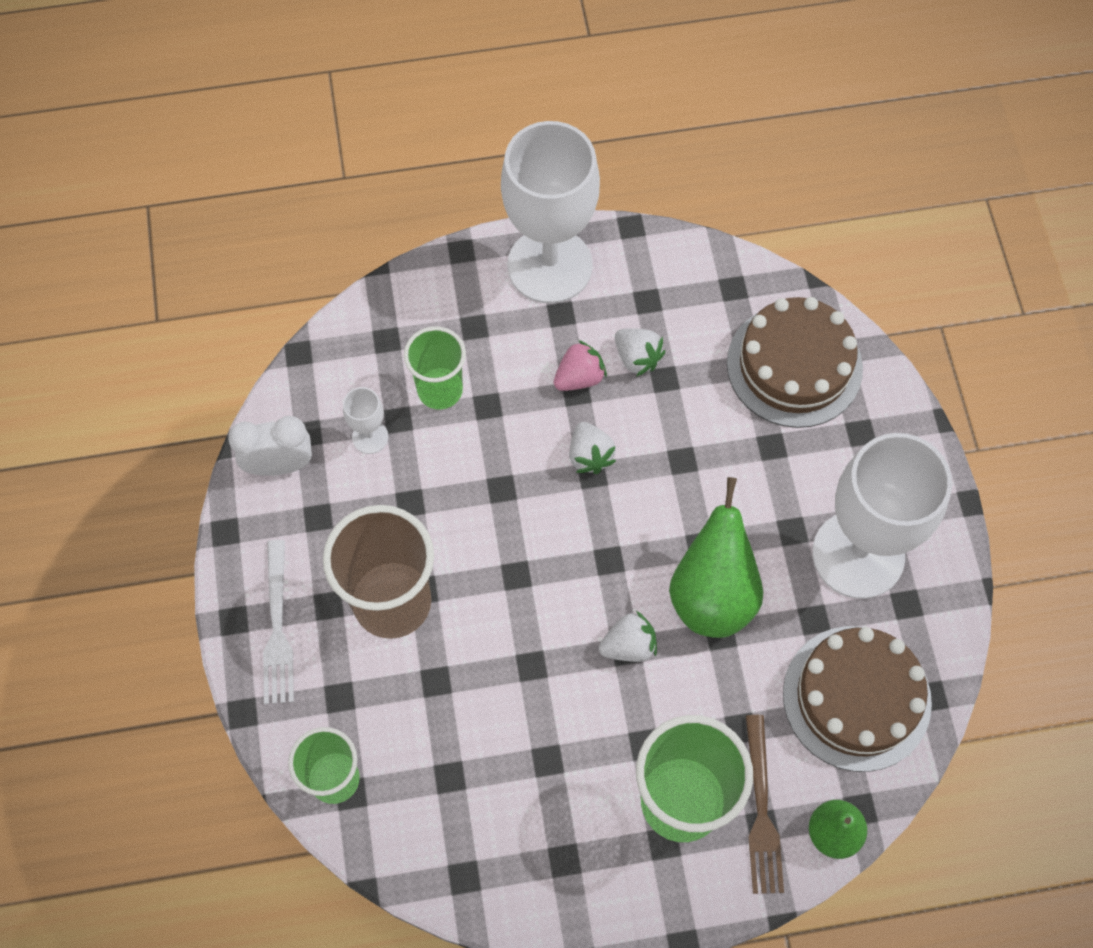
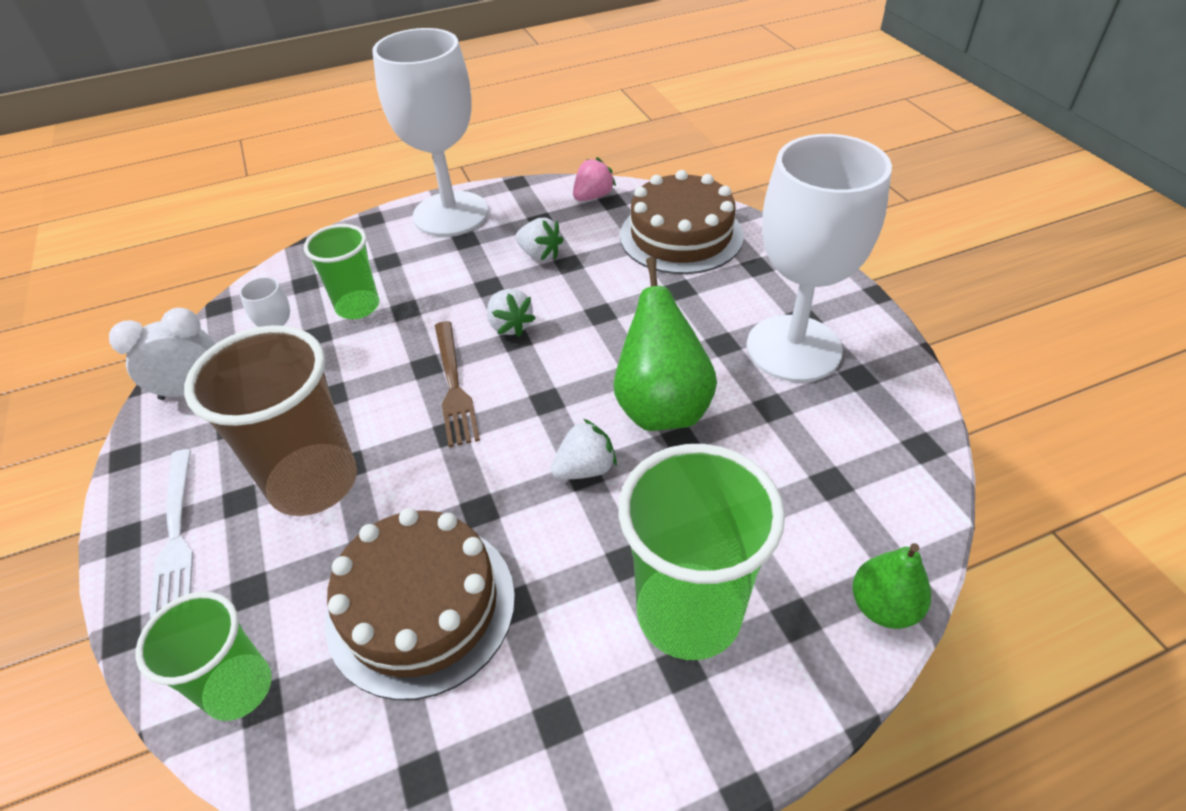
camera: 10 degrees left, 20 degrees down
pink strawberry [554,340,607,391] -> pink strawberry moved to [573,157,616,201]
brown fork [746,715,784,894] -> brown fork moved to [435,321,480,447]
brown cake [783,626,932,772] -> brown cake moved to [325,508,515,700]

